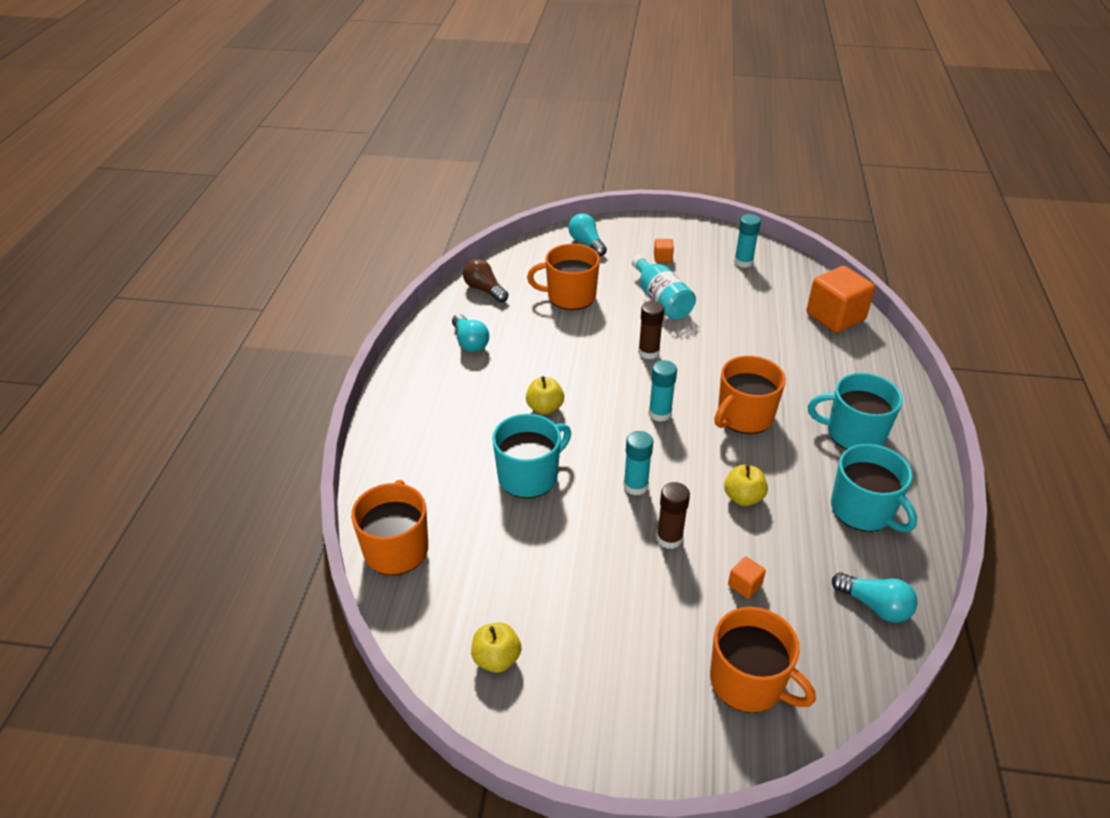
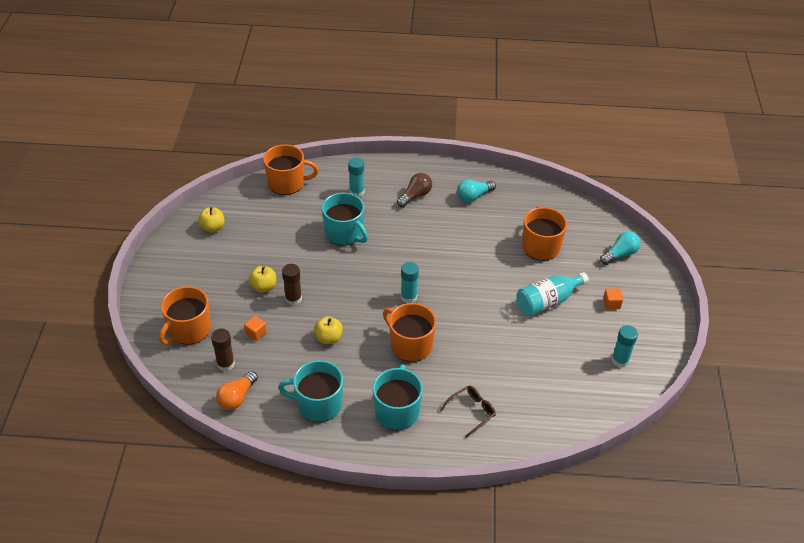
camera: 85 degrees right, 5 degrees up
brown light bulb [463,259,509,303] -> brown light bulb moved to [397,173,432,208]
yellow apple [526,376,564,415] -> yellow apple moved to [249,266,276,293]
turquoise glue stick [623,431,653,495] -> turquoise glue stick moved to [348,158,364,197]
brown glue stick [638,301,664,360] -> brown glue stick moved to [211,329,235,371]
orange cube [806,266,875,333] -> none
turquoise mug [831,444,917,532] -> turquoise mug turned 45 degrees clockwise [278,360,343,422]
turquoise light bulb [832,572,918,623] -> orange light bulb [216,371,258,410]
none -> brown glasses [440,386,496,438]

